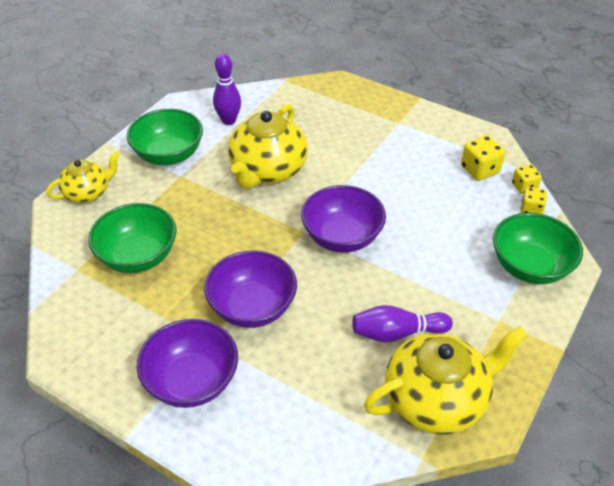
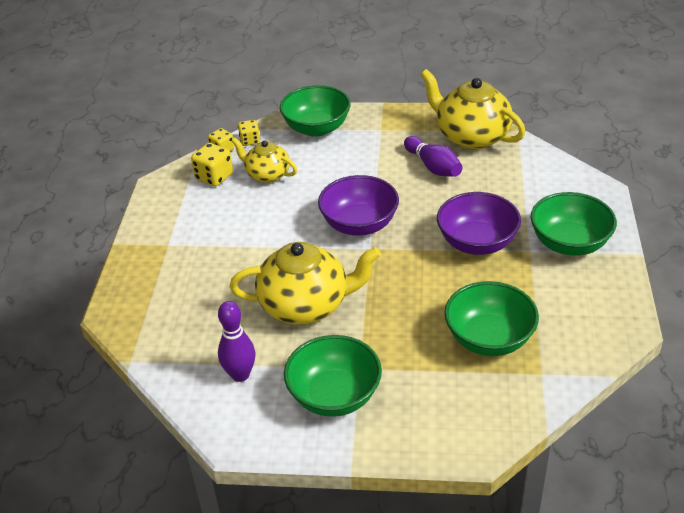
camera: 115 degrees left, 5 degrees down
yellow teapot [46,152,120,203] -> yellow teapot moved to [231,137,297,183]
purple bowl [137,319,238,408] -> green bowl [531,192,617,256]

